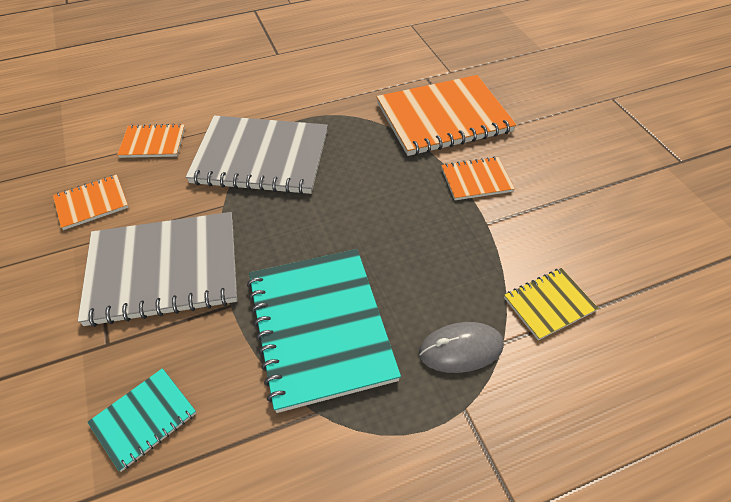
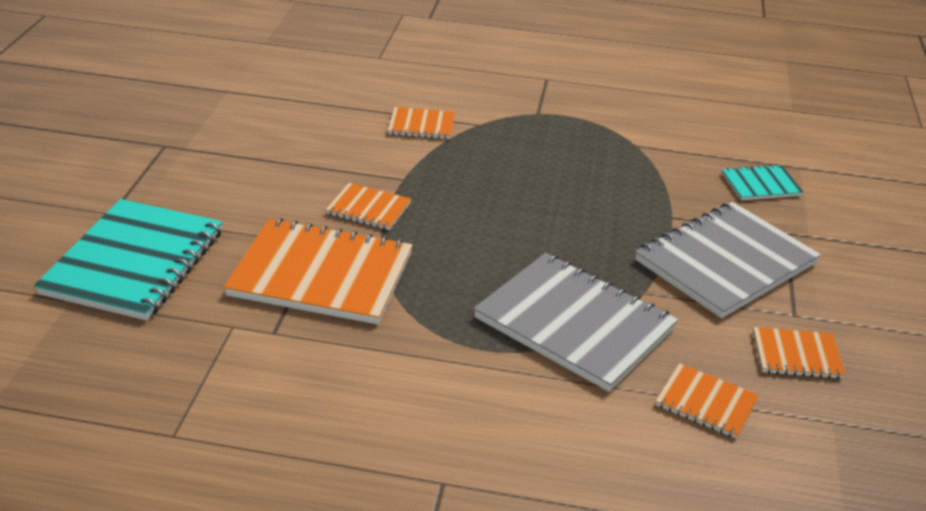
camera: 150 degrees left, 15 degrees down
grey notebook [78,212,237,327] -> grey notebook turned 60 degrees counterclockwise [635,202,821,318]
turquoise notebook [247,249,401,413] -> turquoise notebook moved to [34,199,223,321]
grey mouse [419,322,504,373] -> none
yellow notebook [504,268,598,341] -> orange notebook [388,107,455,139]

